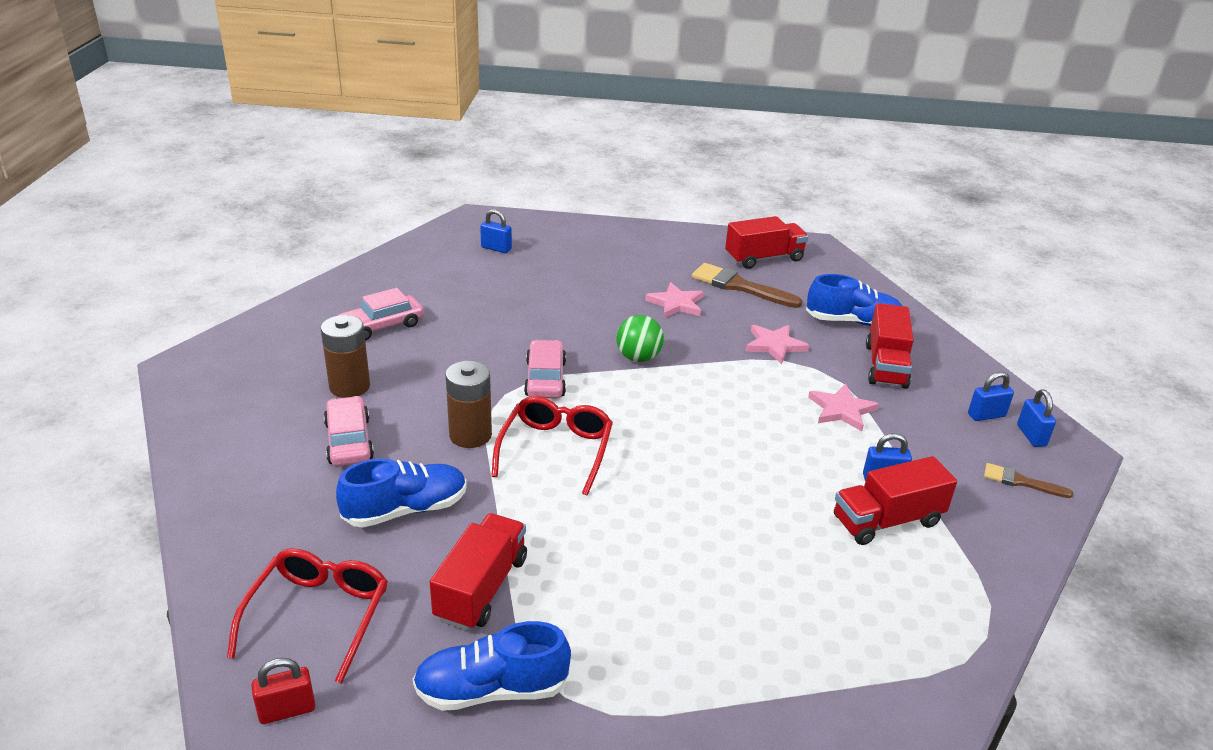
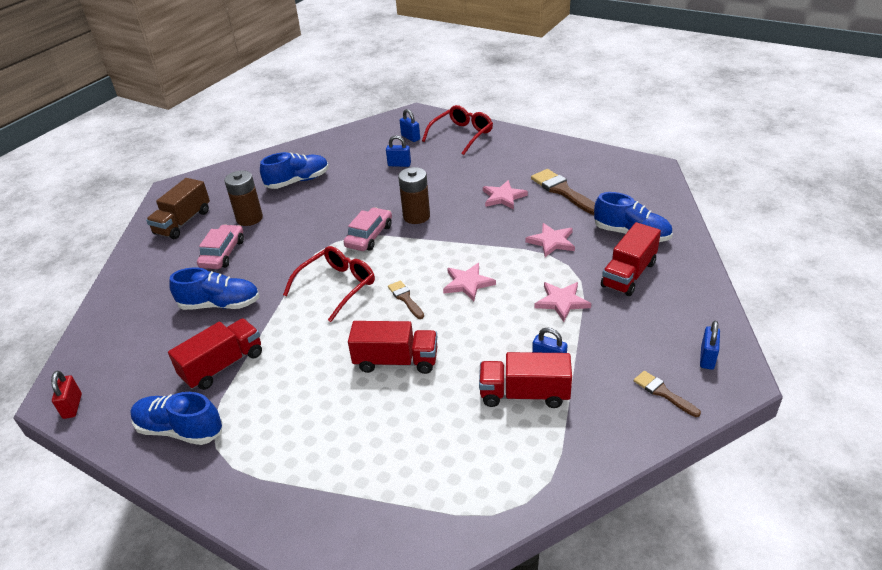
camera: 30 degrees right, 5 degrees up
red glasses [227,548,388,684] -> red glasses moved to [422,105,493,155]
red padlock [251,658,315,724] -> red padlock turned 75 degrees clockwise [51,371,82,419]
pink car [339,288,424,341] -> blue shoe [260,152,329,189]
brown battery [446,361,492,448] -> brown battery moved to [398,167,430,224]
green ball [616,315,664,362] -> none
red truck [725,216,808,269] -> red truck moved to [348,321,437,374]
blue padlock [968,372,1014,421] -> blue padlock moved to [386,135,411,167]
none -> brown truck [146,178,210,239]
none -> brown brush [388,281,424,319]
none -> pink star [443,263,496,301]

